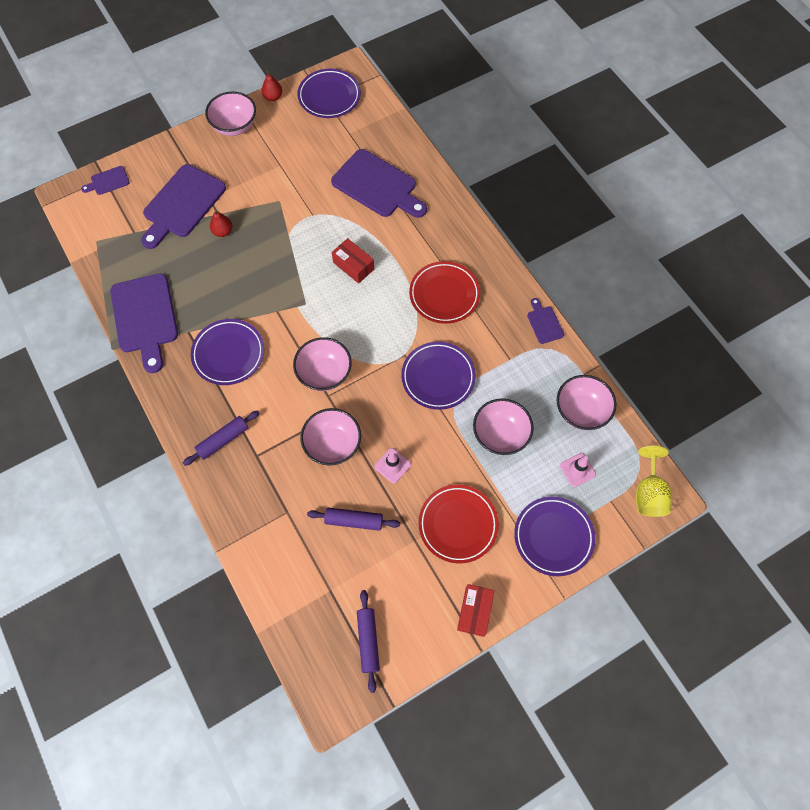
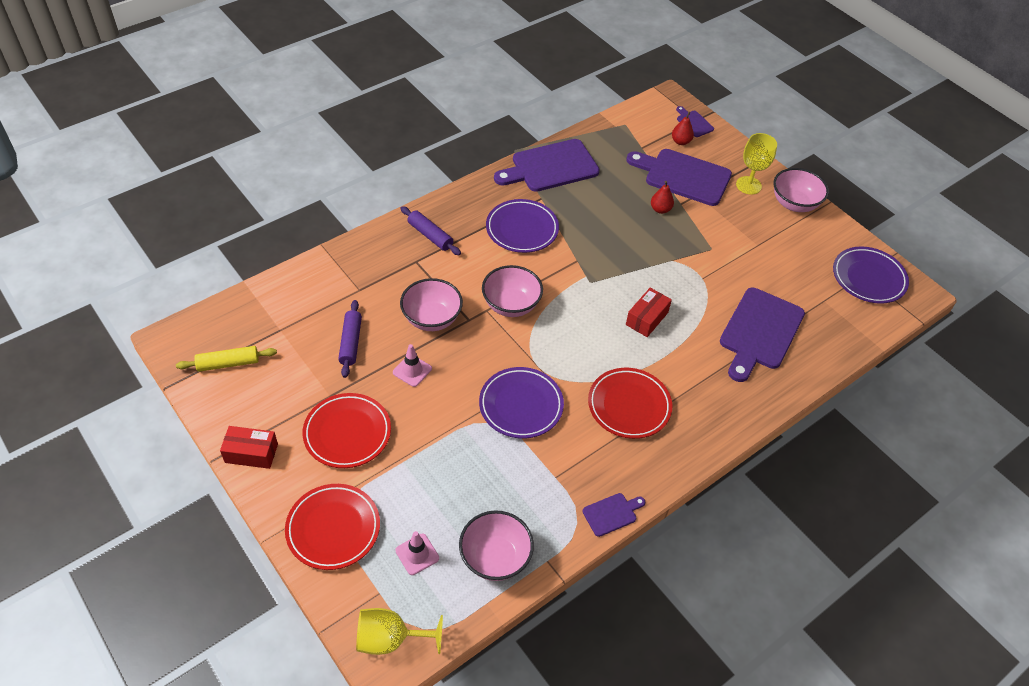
camera: 80 degrees right, 15 degrees down
red pear [262,69,282,101] -> red pear moved to [672,112,694,145]
purple rolling pin [357,590,380,693] -> yellow rolling pin [176,346,277,372]
pink bowl [473,398,534,455] -> none
purple plate [514,497,595,576] -> red plate [285,484,380,570]
none -> yellow goblet [736,133,777,195]

